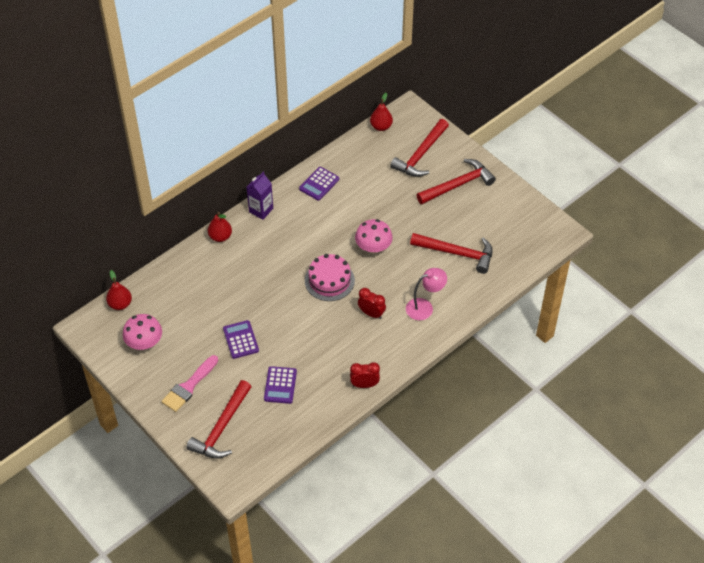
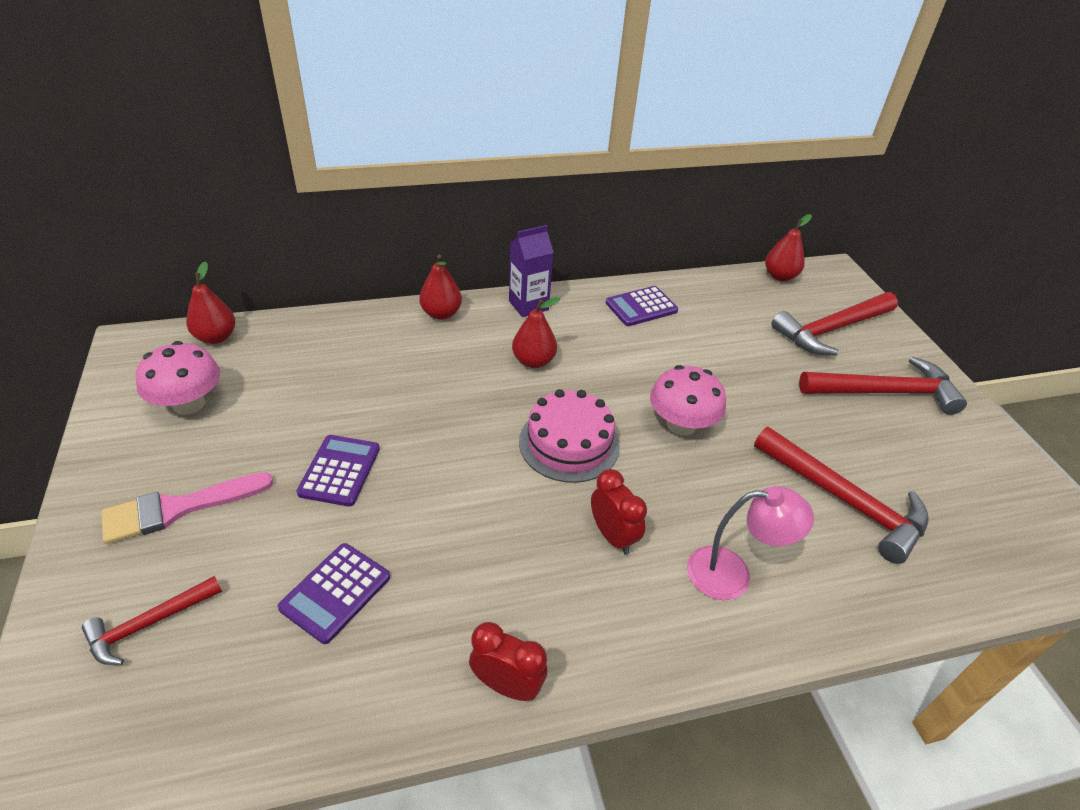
camera: 25 degrees right, 10 degrees down
red hammer [186,380,251,459] -> red hammer [82,576,222,665], size x0.57
none -> red pear [512,297,560,368]

